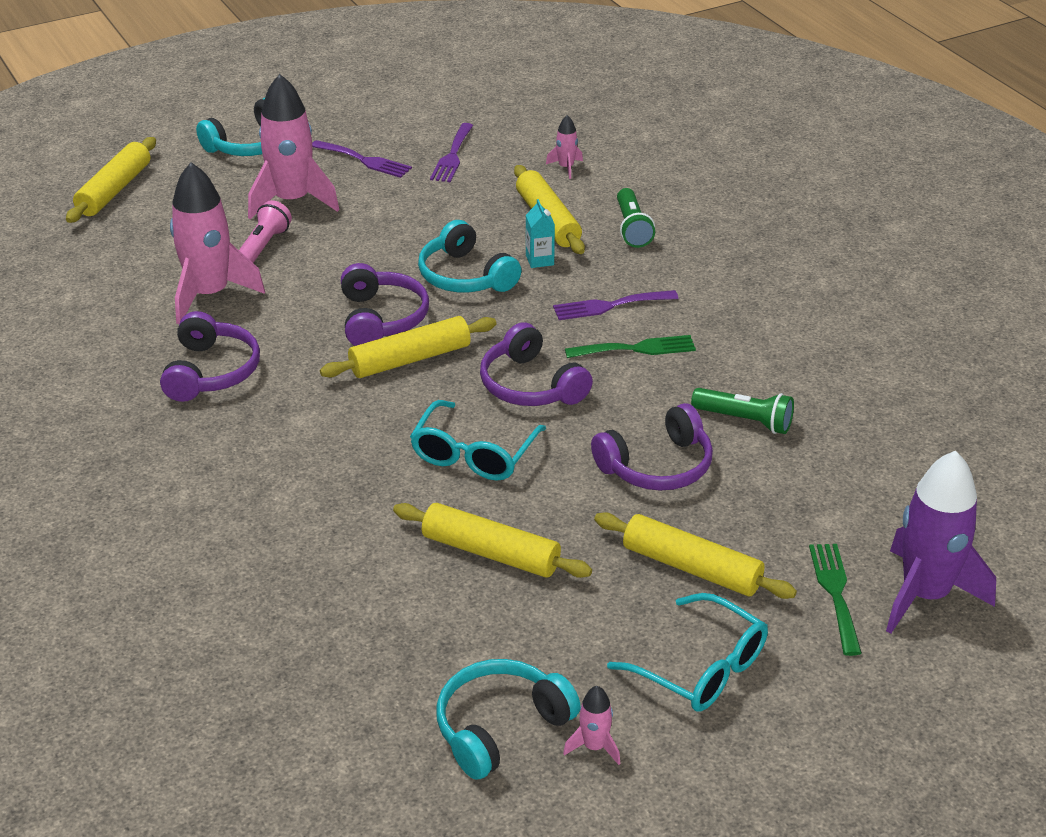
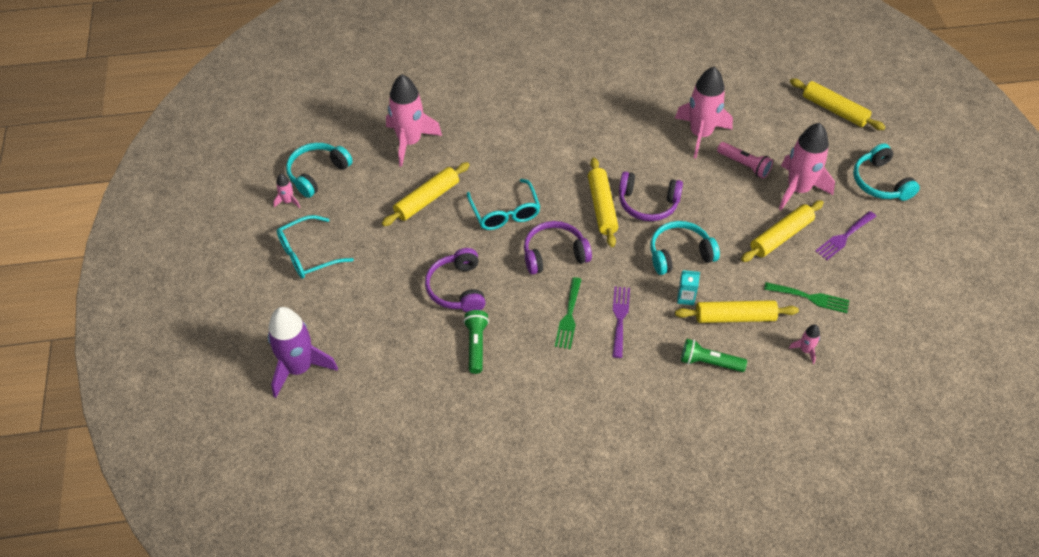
camera: 110 degrees right, 15 degrees up
purple headphones [160,311,260,402] -> none
turquoise glasses [410,400,546,481] -> turquoise glasses turned 150 degrees counterclockwise [467,179,540,230]
purple fork [430,123,473,182] -> none
turquoise headphones [437,659,581,780] -> turquoise headphones turned 120 degrees counterclockwise [286,143,353,198]
yellow rolling pin [594,512,797,599] -> yellow rolling pin moved to [741,200,824,262]
green flashlight [691,388,794,434] -> green flashlight turned 135 degrees clockwise [463,310,489,374]
green fork [809,544,862,656] -> green fork moved to [764,282,849,313]
none -> pink rocket [386,74,442,167]

